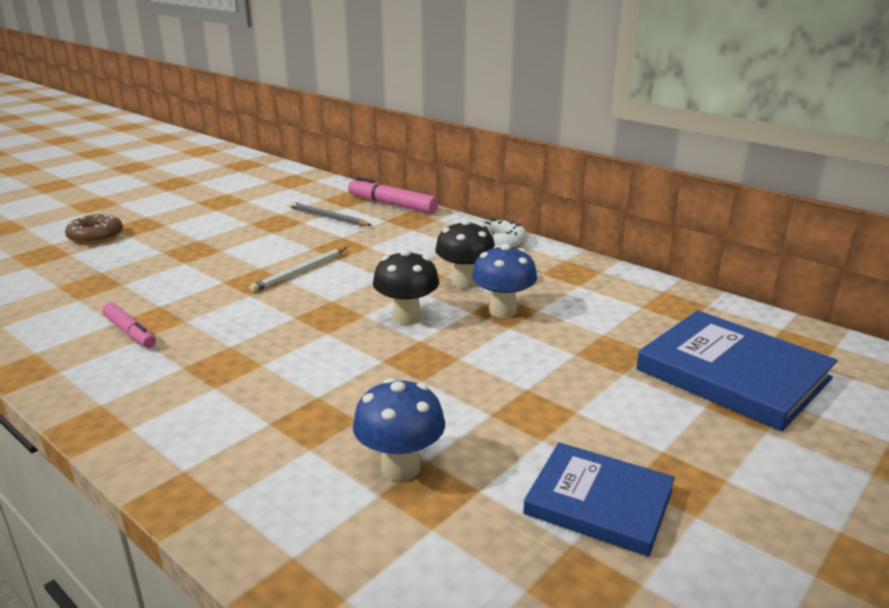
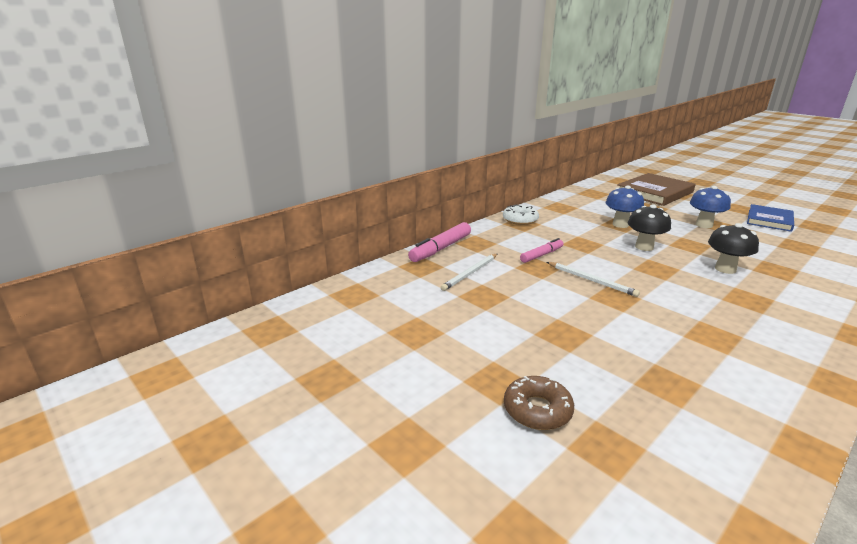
camera: 85 degrees left, 0 degrees up
pink marker [102,303,156,348] -> pink marker moved to [520,238,563,263]
grey pencil [289,202,372,226] -> white pencil [441,254,497,291]
blue mushroom [353,378,445,481] -> blue mushroom moved to [690,186,731,228]
black mushroom [435,219,495,289] -> black mushroom moved to [708,223,759,274]
blue book [636,310,838,431] -> brown book [617,173,695,206]

